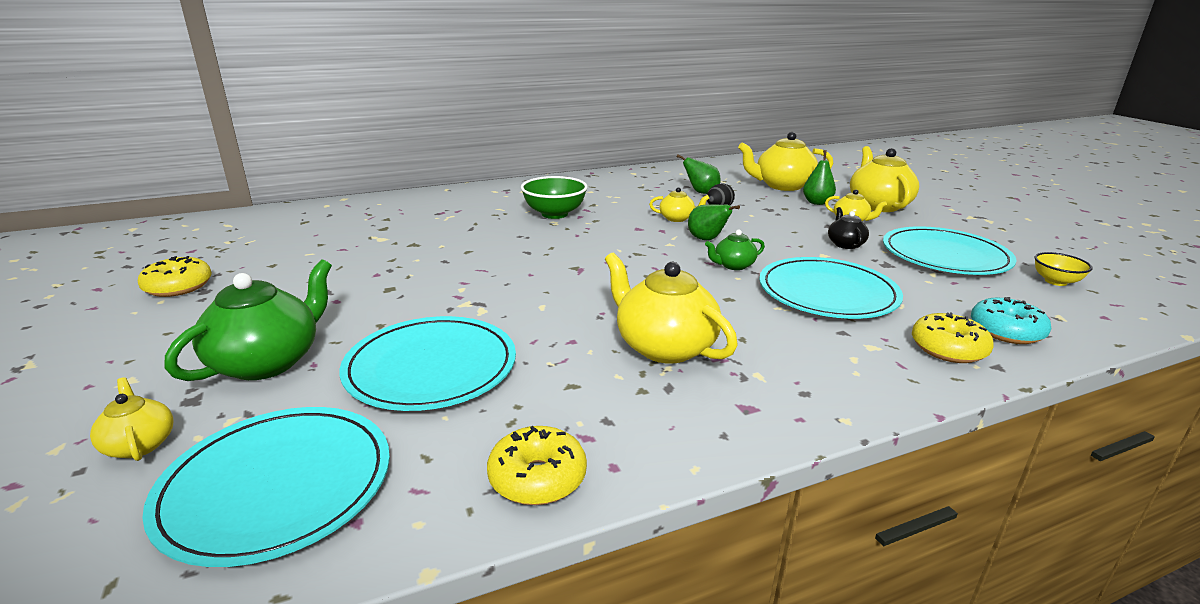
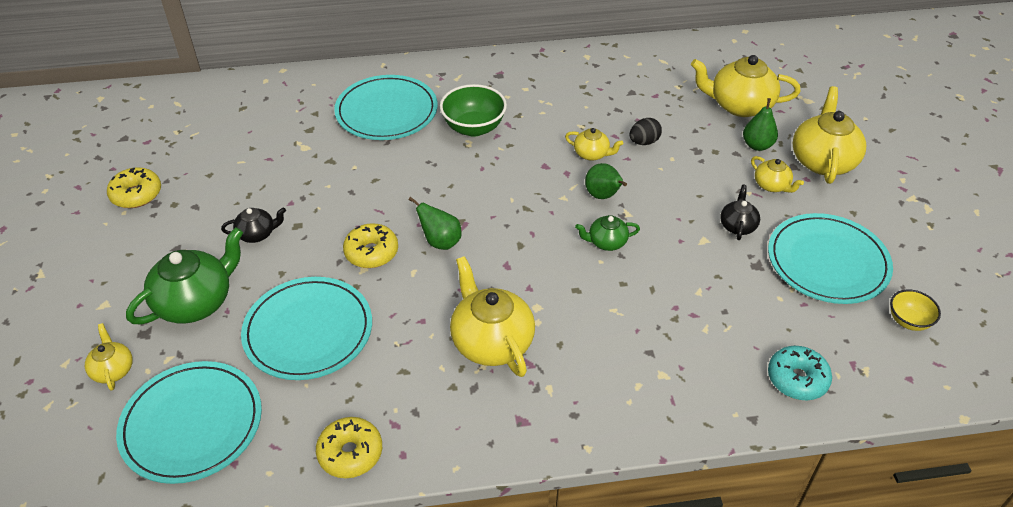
camera: 15 degrees right, 20 degrees up
green pear [677,154,721,194] -> green pear moved to [409,197,462,250]
turquoise plate [759,257,903,319] -> turquoise plate moved to [334,75,438,140]
yellow donut [912,312,994,363] -> yellow donut moved to [343,223,398,268]
none -> black teapot [221,207,286,243]

